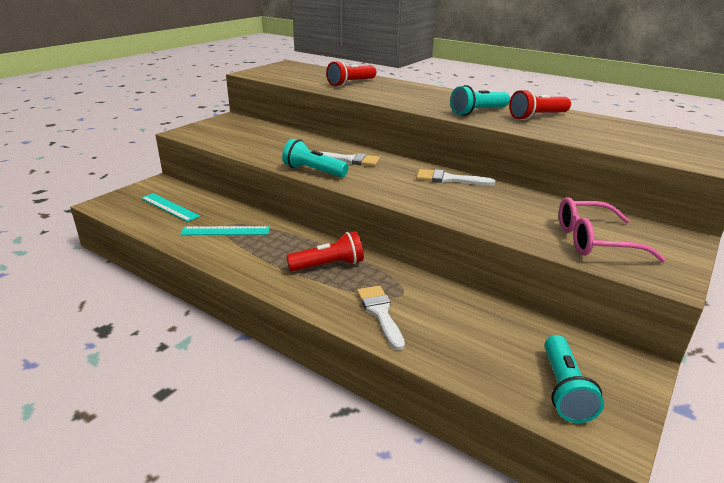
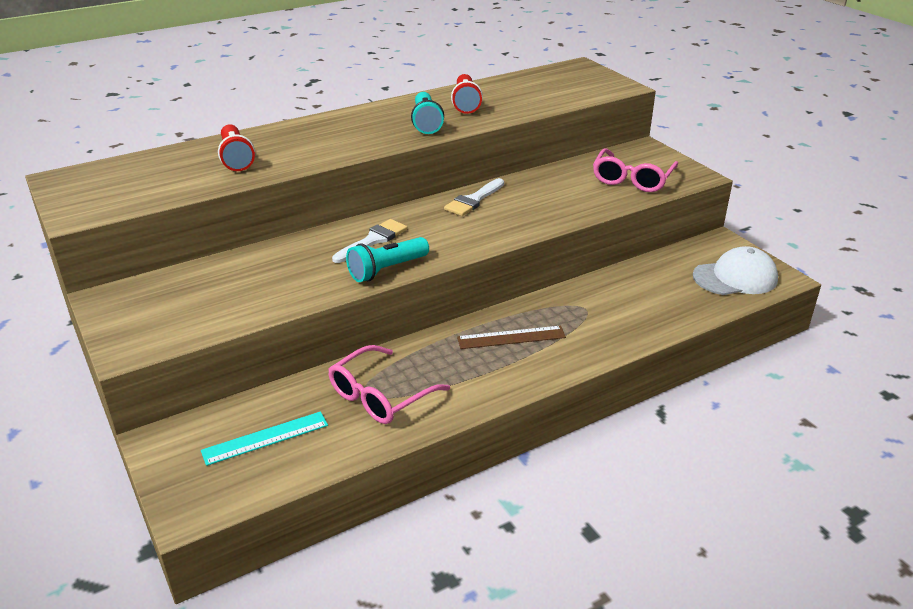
camera: 65 degrees left, 5 degrees up
turquoise ruler [180,226,270,235] -> pink glasses [328,345,450,424]
red flashlight [286,231,364,272] -> brown ruler [457,326,566,349]
white brush [357,286,405,350] -> none
turquoise flashlight [544,335,604,423] -> white cap [693,246,778,295]

